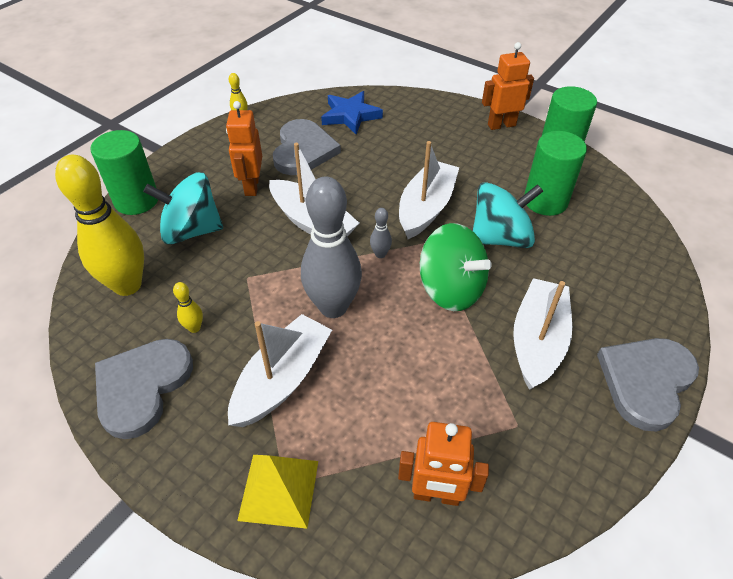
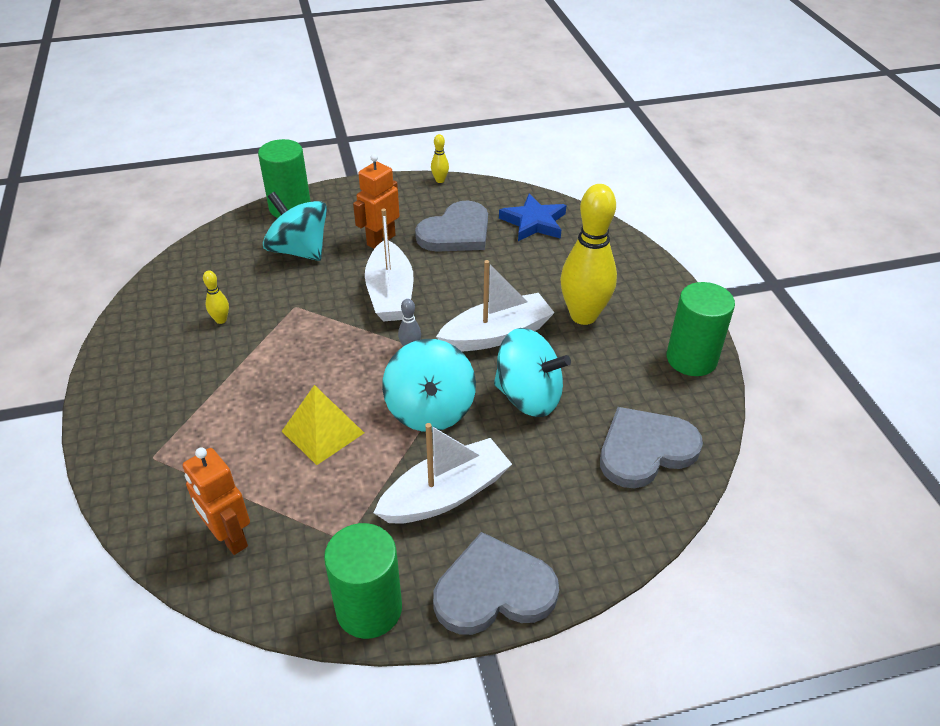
camera: 40 degrees right, 5 degrees down
yellow bowling pin [55,155,144,296] -> yellow bowling pin moved to [560,184,617,325]
grey heart [95,339,193,439] -> grey heart moved to [600,407,703,488]
white boat [228,314,332,427] -> none
yellow pyramid [237,455,318,529] -> yellow pyramid moved to [282,385,364,465]
grey bowling pin [301,176,362,318] -> none
green spinning top [420,223,492,311] -> turquoise spinning top [382,339,476,432]
orange robot [482,42,534,130] -> none
green cylinder [524,131,587,216] -> green cylinder moved to [324,523,402,639]

